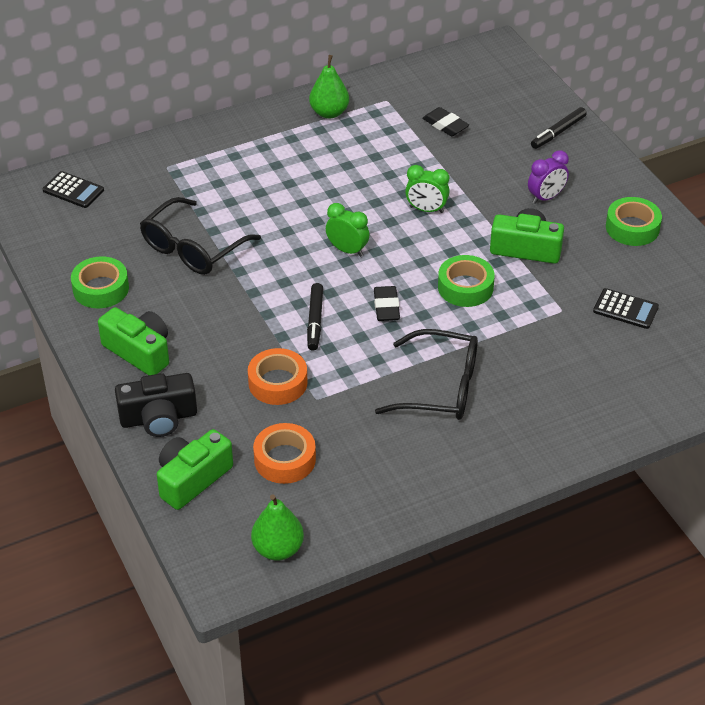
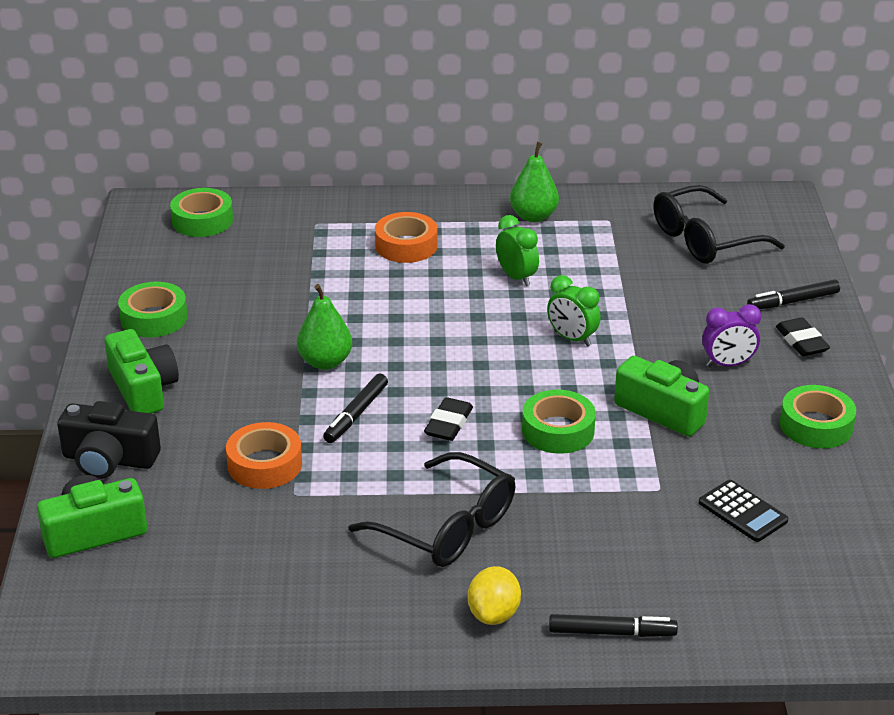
camera: 25 degrees right, 10 degrees down
black calculator [42,171,104,208] -> green tape [170,188,233,237]
black glasses [140,197,261,275] -> black glasses moved to [653,185,785,264]
green pear [251,494,304,560] -> green pear moved to [297,284,352,370]
orange tape [253,423,316,484] -> orange tape moved to [375,212,438,263]
green clock [326,203,369,257] -> green clock moved to [496,215,539,286]
black eraser [422,107,469,136] -> black eraser moved to [776,317,830,356]
none -> yellow lemon [468,566,521,625]
none -> black marker [549,614,678,637]

